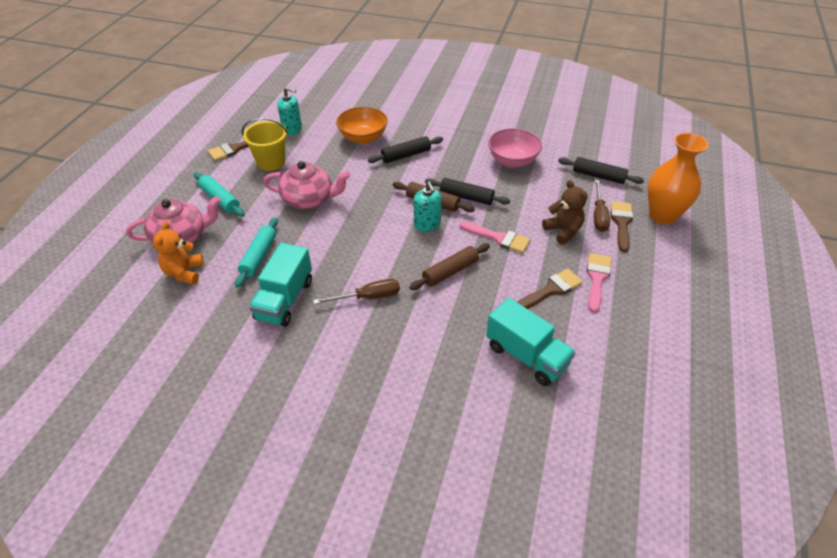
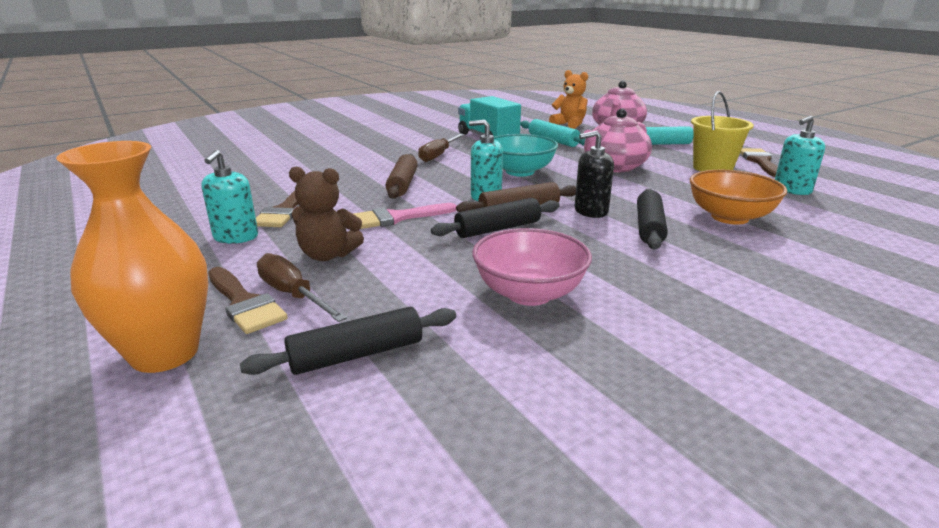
camera: 130 degrees right, 20 degrees down
turquoise truck [486,298,576,386] -> none
pink brush [586,253,612,313] -> turquoise soap dispenser [201,150,258,244]
none -> turquoise bowl [494,134,558,177]
none -> black soap dispenser [575,131,614,218]

